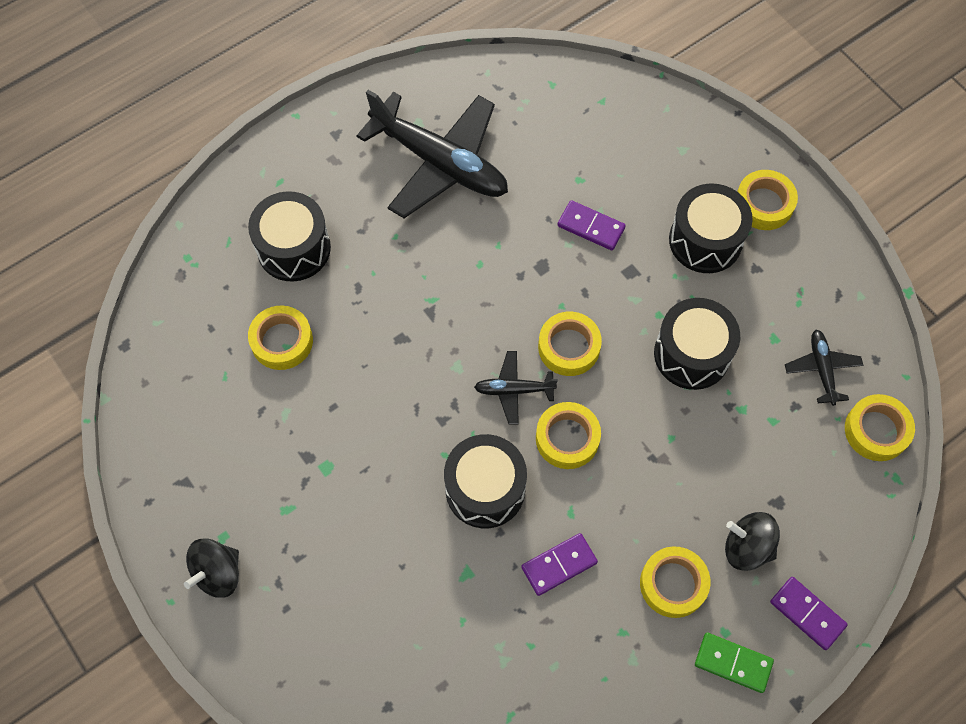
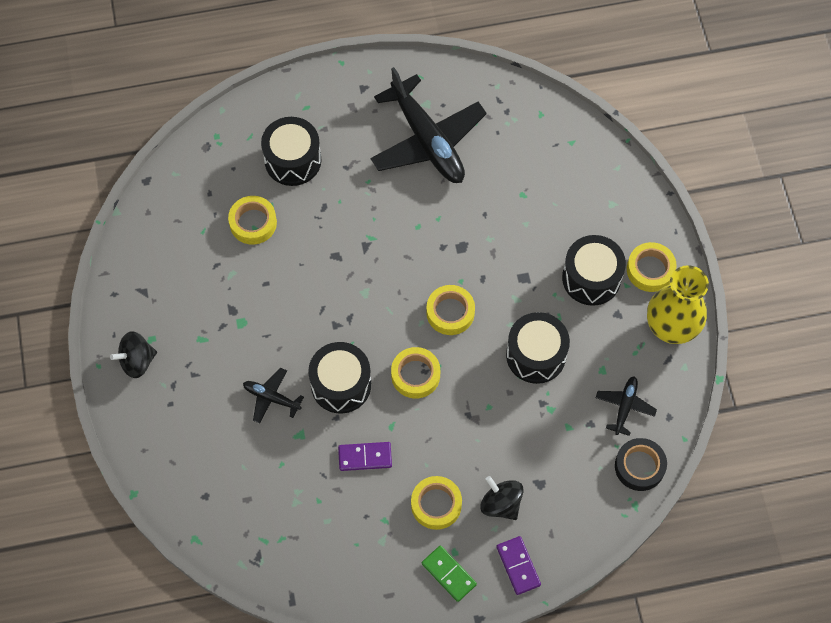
camera: 25 degrees right, 0 degrees up
black plane [474,351,558,424] -> black plane moved to [243,368,304,424]
purple domino [558,200,626,250] -> none
yellow tape [845,394,915,461] -> black tape [615,438,667,491]
none -> yellow vase [647,265,709,344]

